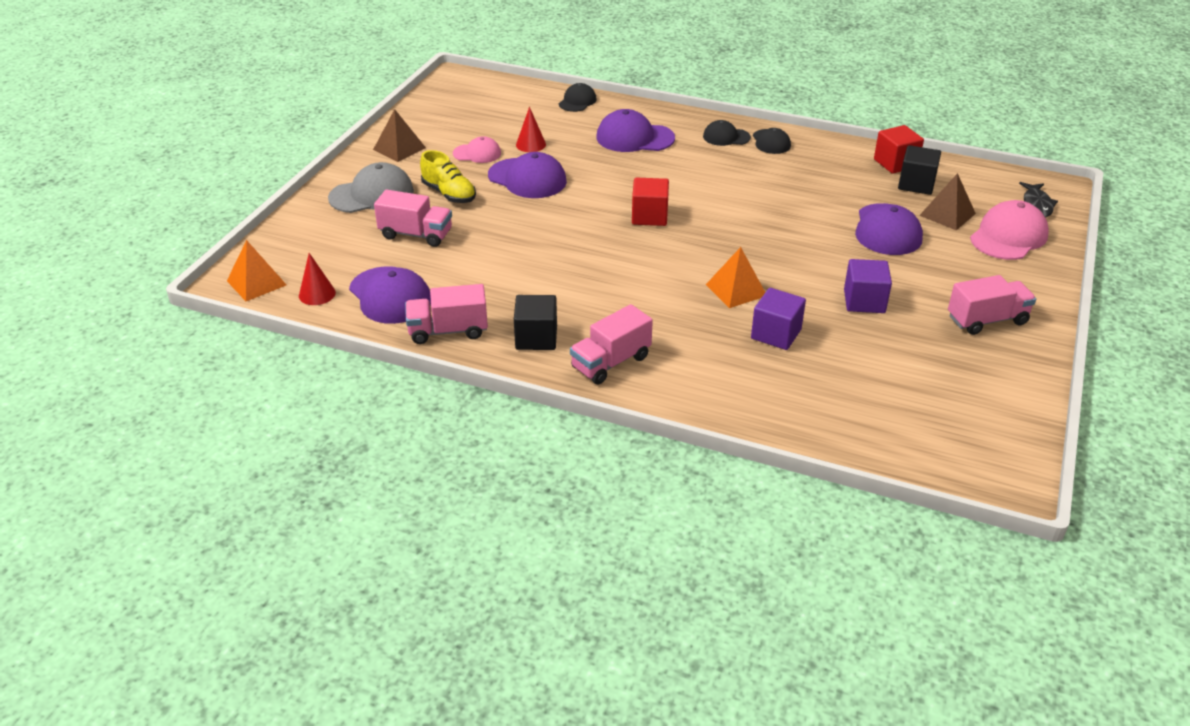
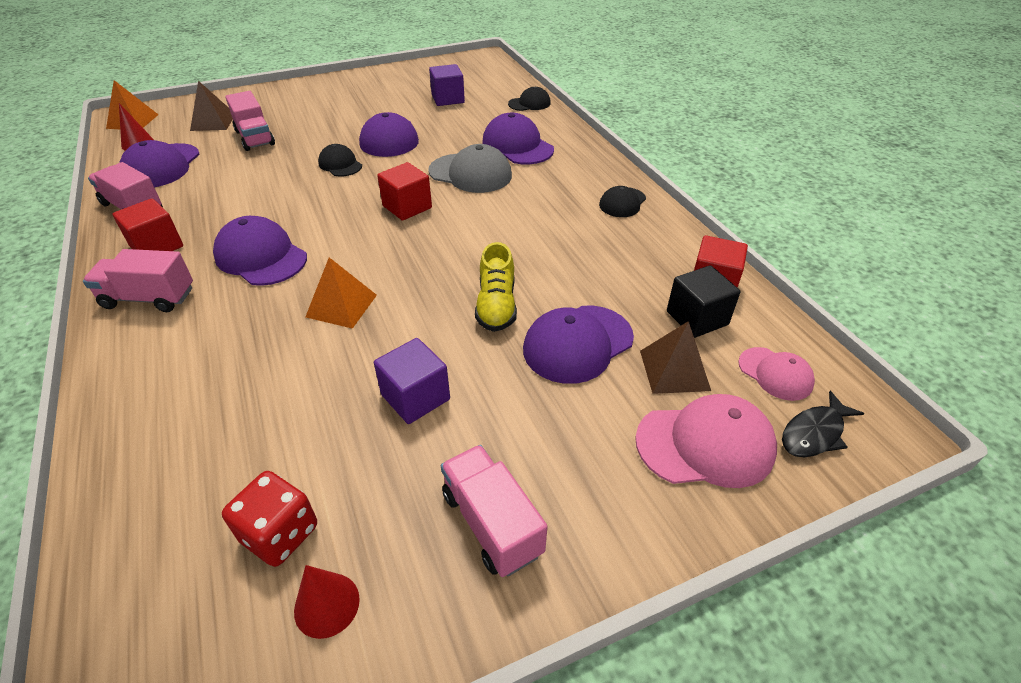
camera: 45 degrees right, 5 degrees up
grey cap [328,162,414,213] -> grey cap moved to [428,144,512,193]
brown pyramid [373,109,426,162] -> brown pyramid moved to [190,81,233,131]
yellow shoe [420,150,476,203] -> yellow shoe moved to [475,242,517,332]
pink cap [453,136,501,163] -> pink cap moved to [738,347,815,401]
black cube [514,295,557,350] -> red cube [113,198,183,251]
red cone [516,107,546,152] -> red cone moved to [294,565,360,639]
black cap [703,120,751,146] -> black cap moved to [318,144,362,176]
purple cube [751,288,806,350] -> purple cube moved to [429,64,465,106]
pink truck [948,275,1036,335] -> pink truck turned 150 degrees counterclockwise [441,445,548,577]
none -> purple cap [213,216,307,286]
none -> red dice [222,471,317,567]

